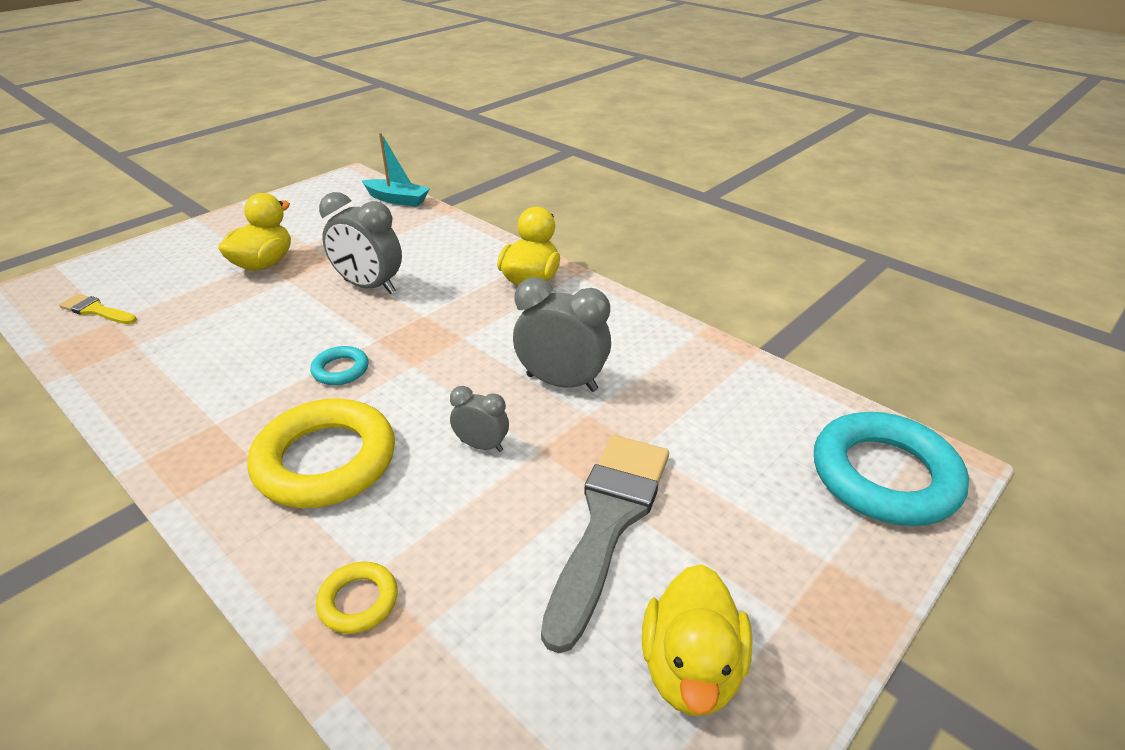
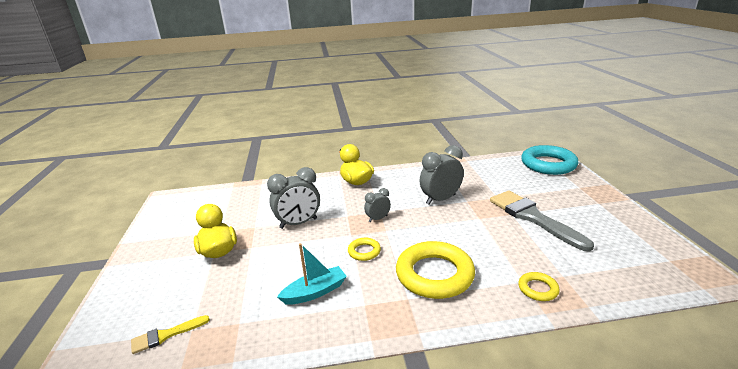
camera: 50 degrees left, 10 degrees down
turquoise ring [310,346,368,385] -> yellow ring [348,238,381,261]
turquoise boat [362,133,430,207] -> turquoise boat moved to [277,243,347,305]
grey clock [450,386,509,452] -> grey clock moved to [364,188,391,222]
yellow duck [642,564,753,716] -> none

